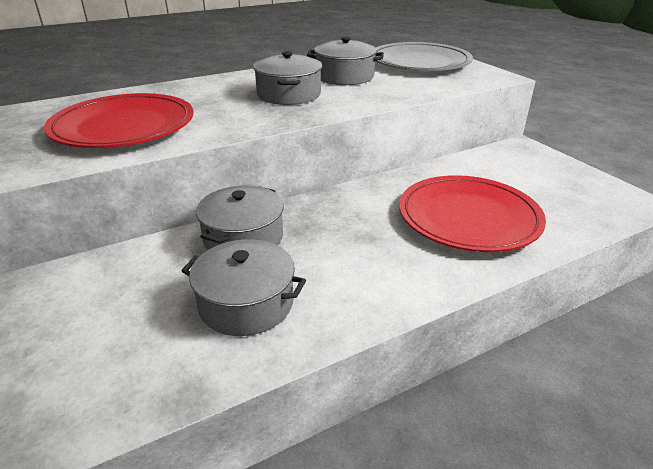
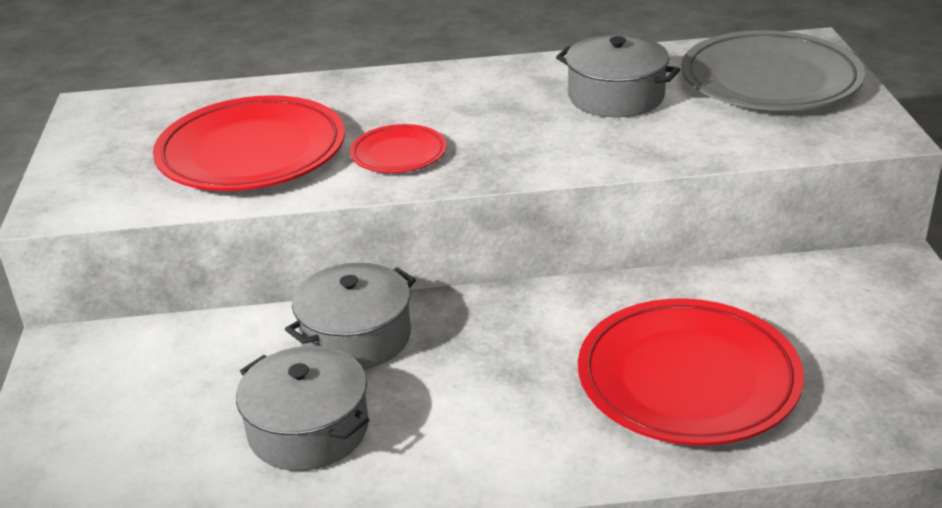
camera: 25 degrees right, 0 degrees up
grey pot [253,51,322,105] -> none
none -> red plate [350,124,446,173]

